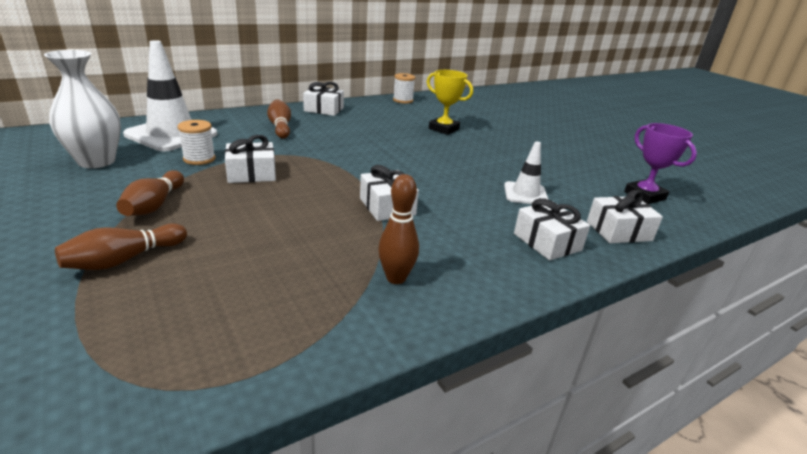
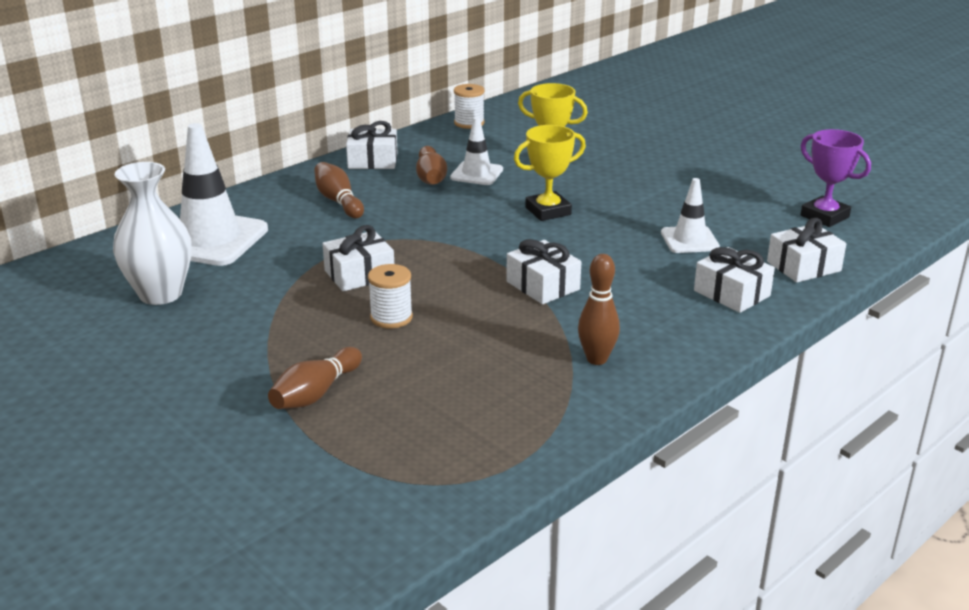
camera: 10 degrees left, 0 degrees up
brown bowling pin [116,170,184,216] -> brown bowling pin moved to [416,146,447,185]
white spool [177,120,215,165] -> white spool moved to [368,264,413,328]
none -> white traffic cone [450,117,503,185]
none -> yellow trophy [514,125,586,221]

